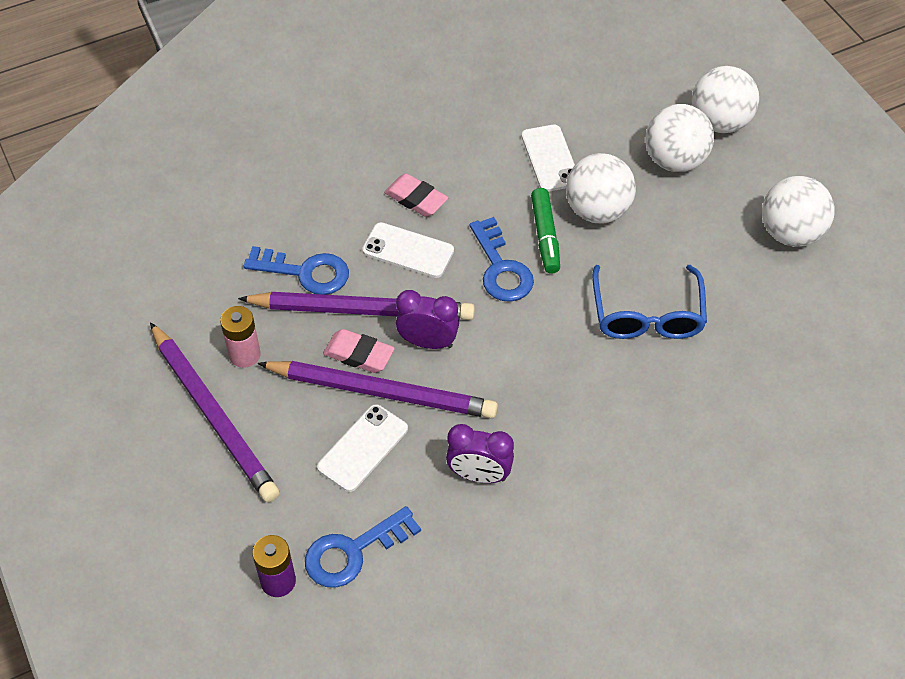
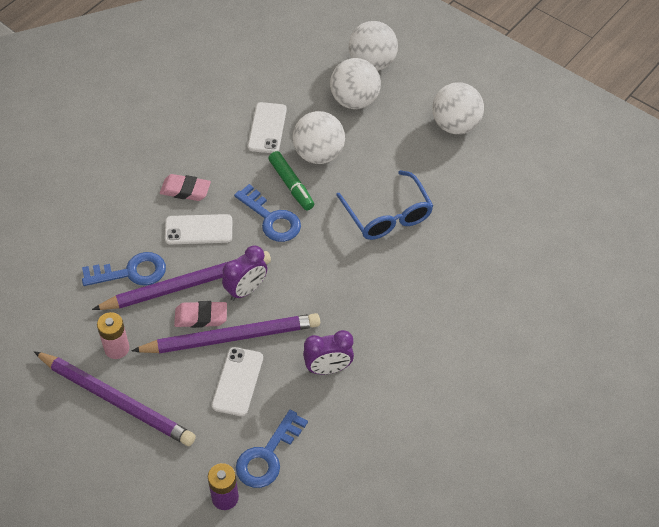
camera: 25 degrees left, 0 degrees up
purple clock [396,290,459,349] -> purple clock turned 150 degrees clockwise [222,245,267,301]
white phone [521,125,575,192] -> white phone turned 45 degrees clockwise [248,102,287,153]

